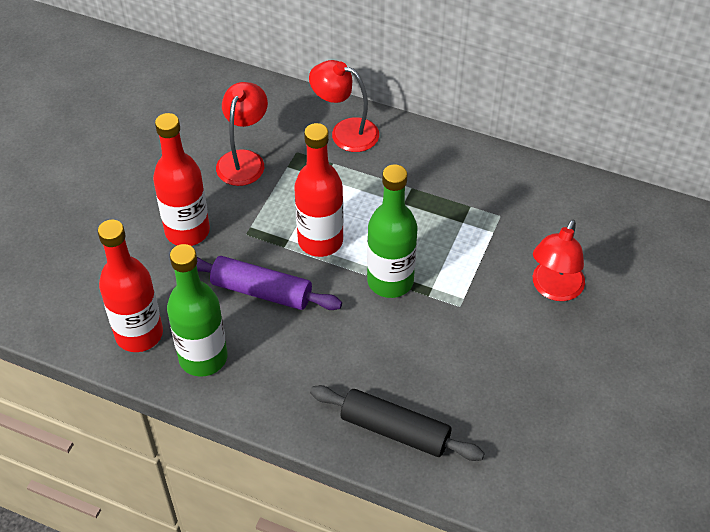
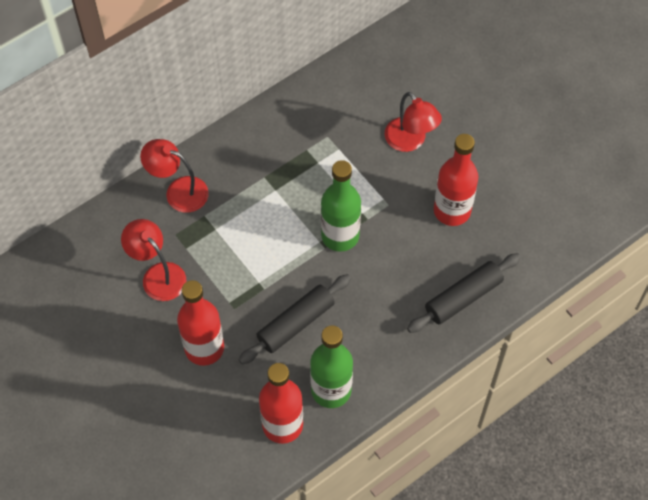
camera: 60 degrees left, 10 degrees up
purple rolling pin [197,256,342,310] -> black rolling pin [239,274,351,364]
red bottle [294,123,343,257] -> red bottle moved to [434,134,478,226]
red lamp [309,60,379,152] -> red lamp turned 60 degrees clockwise [140,139,209,213]

